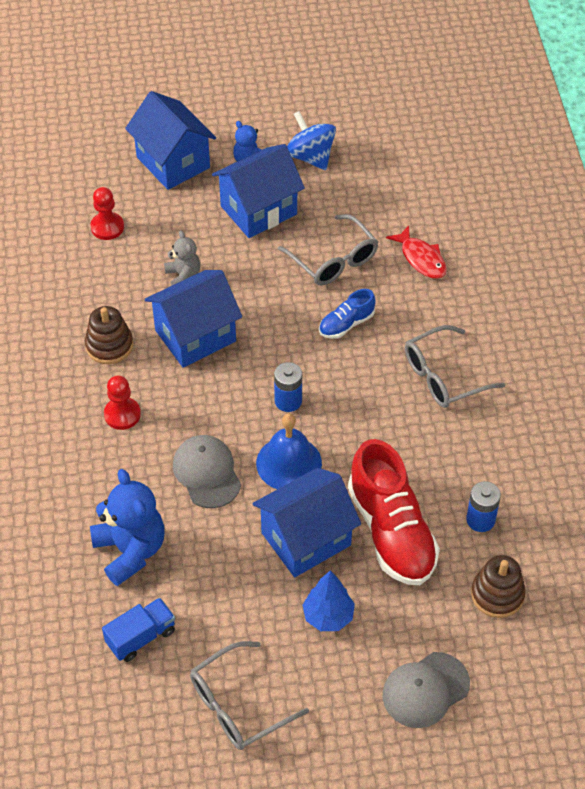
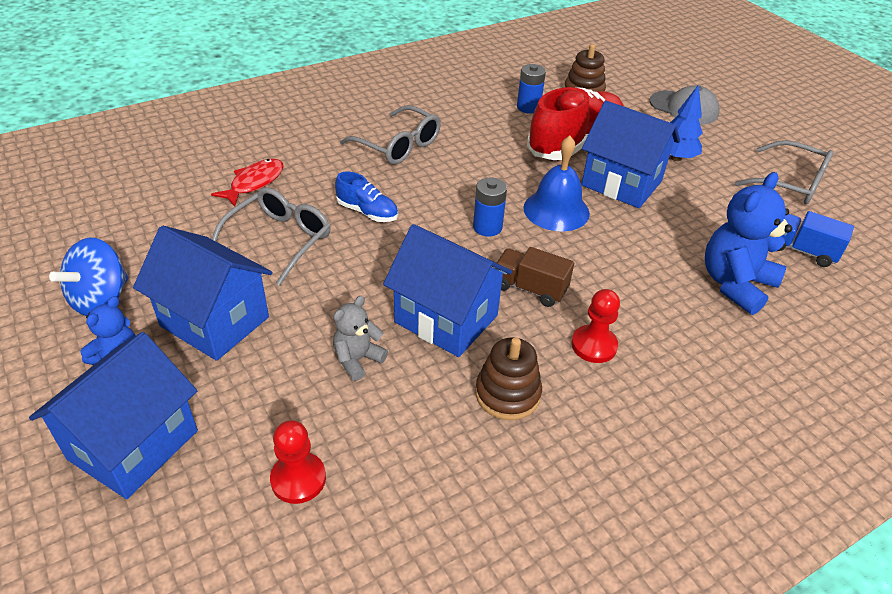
camera: 115 degrees left, 10 degrees down
grey cap [173,435,241,508] -> none
none -> brown truck [494,247,574,307]

